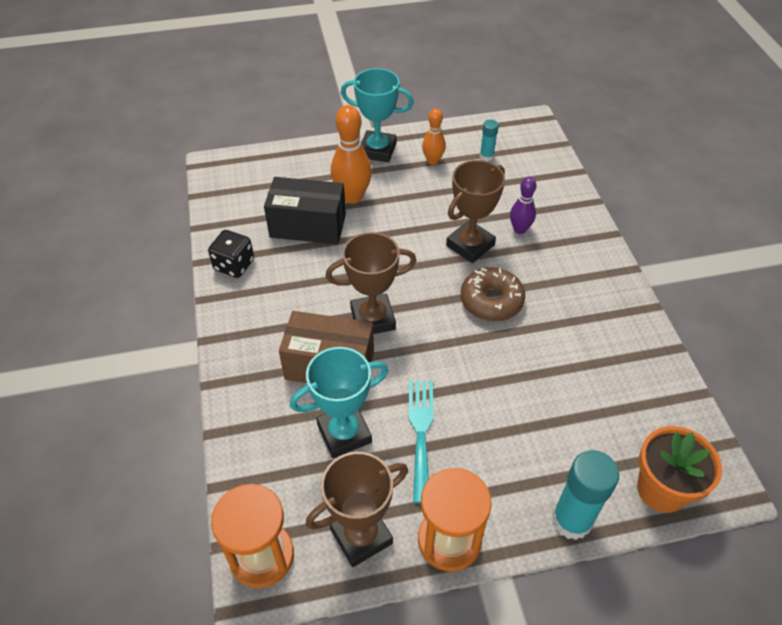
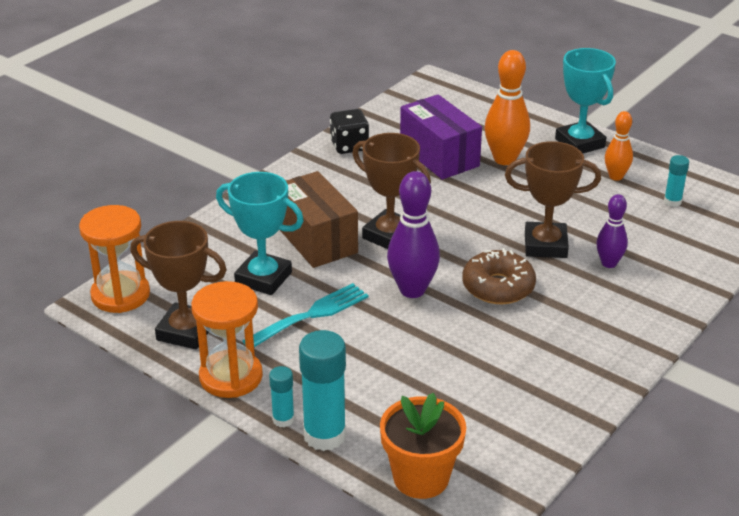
camera: 50 degrees right, 15 degrees down
black box [264,177,346,244] -> purple box [400,94,482,180]
none -> turquoise glue stick [269,366,295,427]
none -> purple bowling pin [387,171,440,298]

